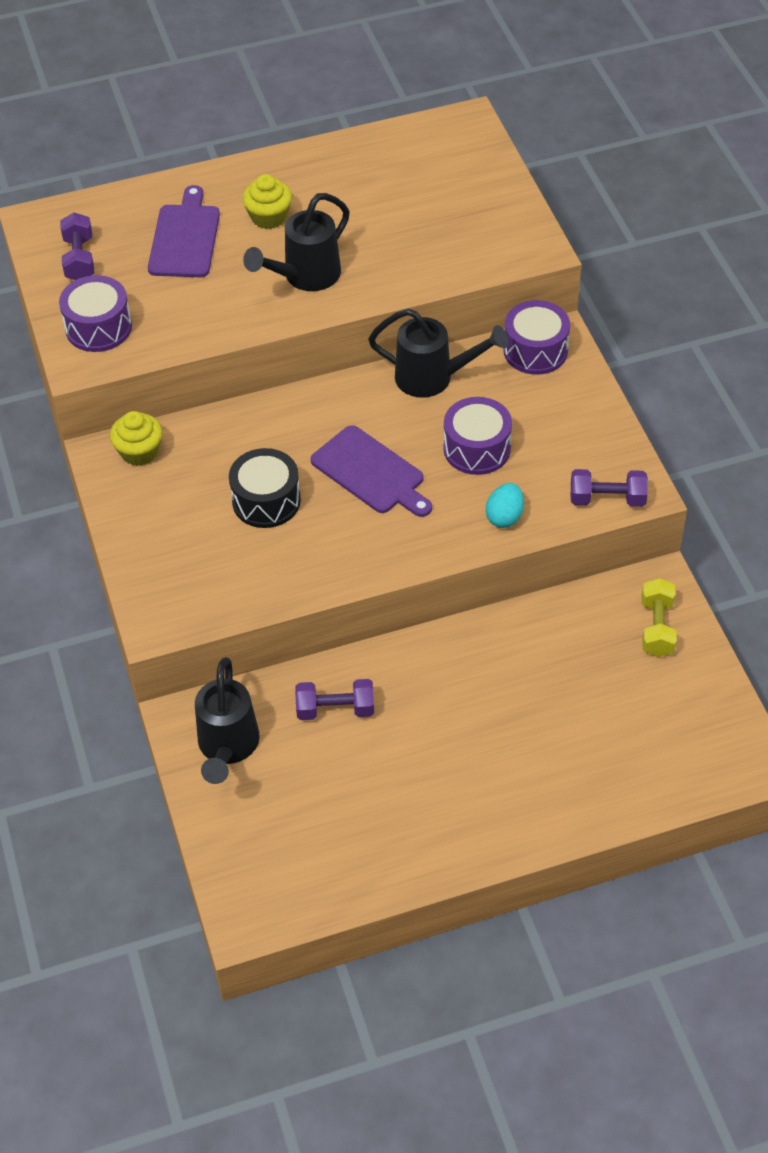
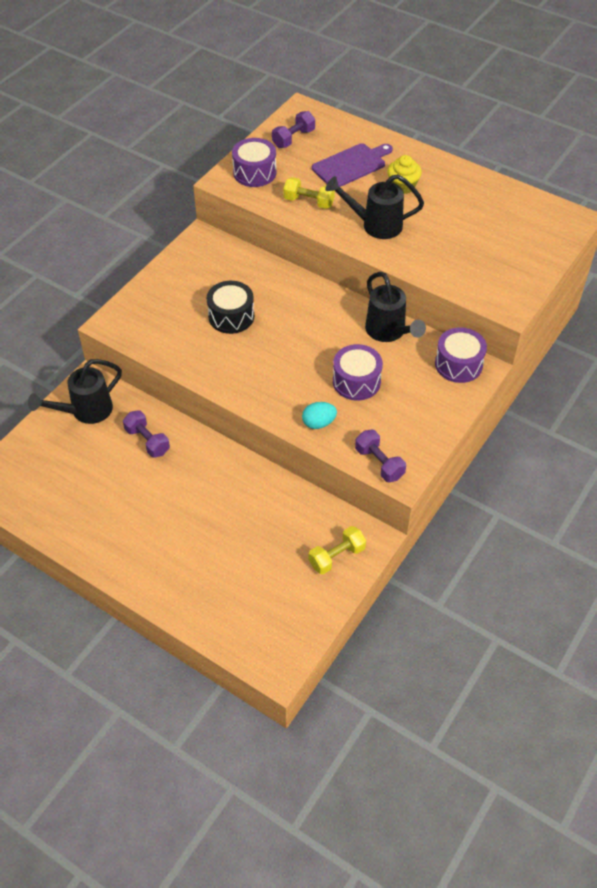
camera: 50 degrees right, 0 degrees up
yellow cupcake [110,411,162,466] -> none
purple cutting board [311,425,432,517] -> none
none -> yellow dumbbell [283,177,335,209]

